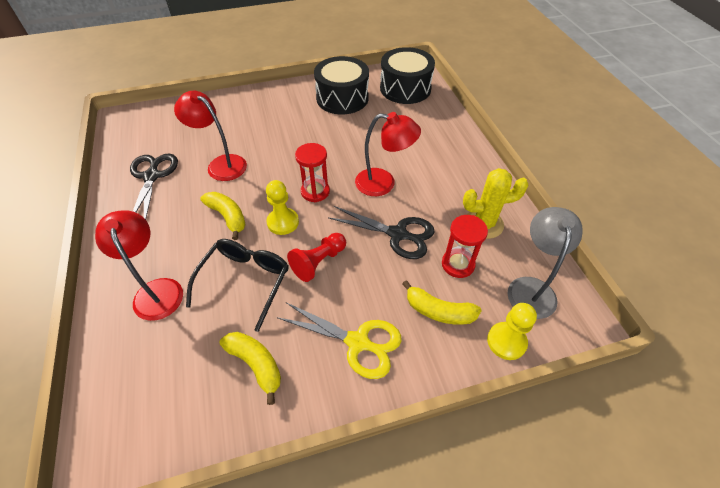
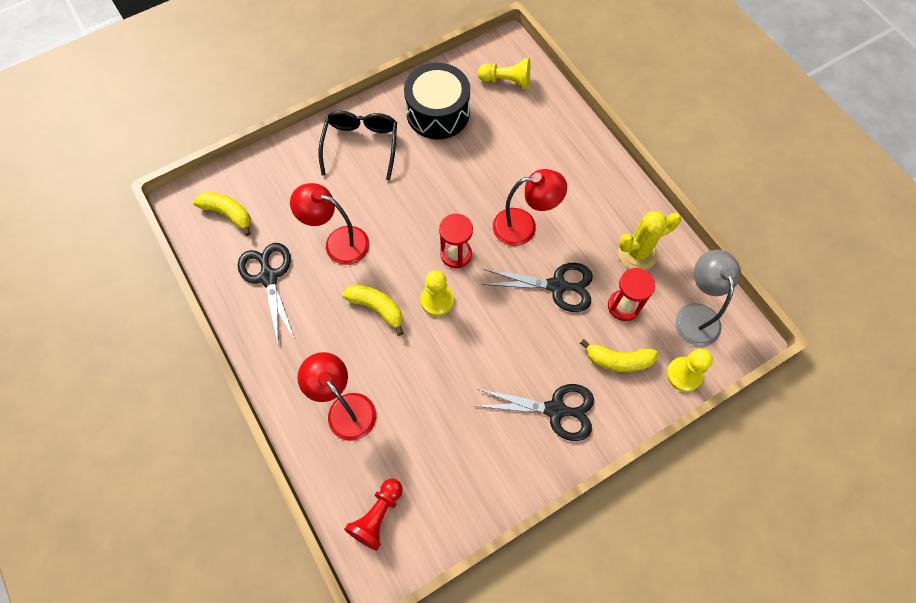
camera: 15 degrees left, 15 degrees up
black glasses [186,239,288,332] -> black glasses moved to [319,111,397,180]
yellow banana [219,332,281,405] -> yellow banana moved to [193,192,251,236]
yellow scissors [277,302,401,379] -> black scissors [476,384,594,441]
red pawn [287,233,346,282] -> red pawn moved to [344,479,403,551]
black drum [380,47,435,104] -> yellow pawn [478,58,530,89]

